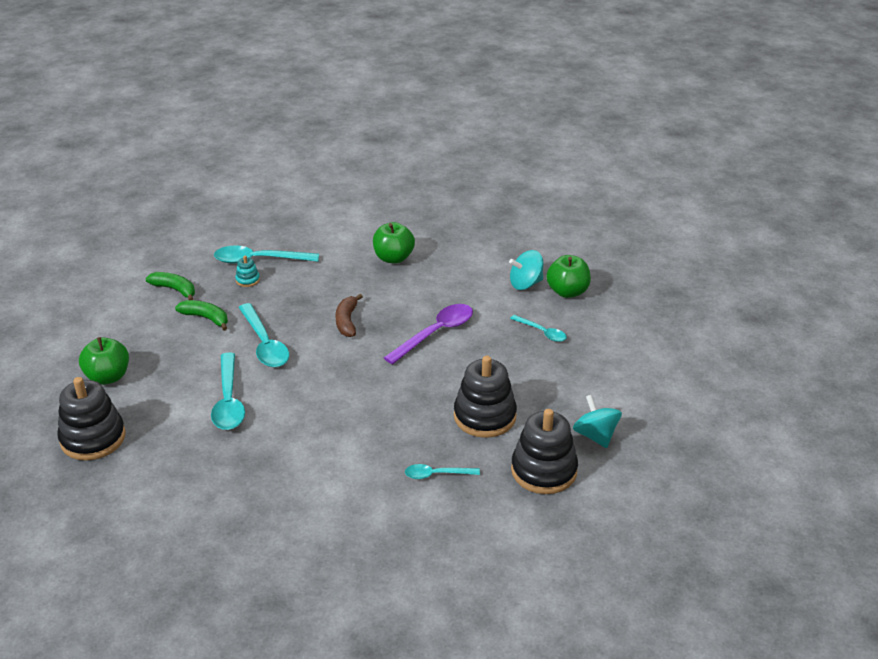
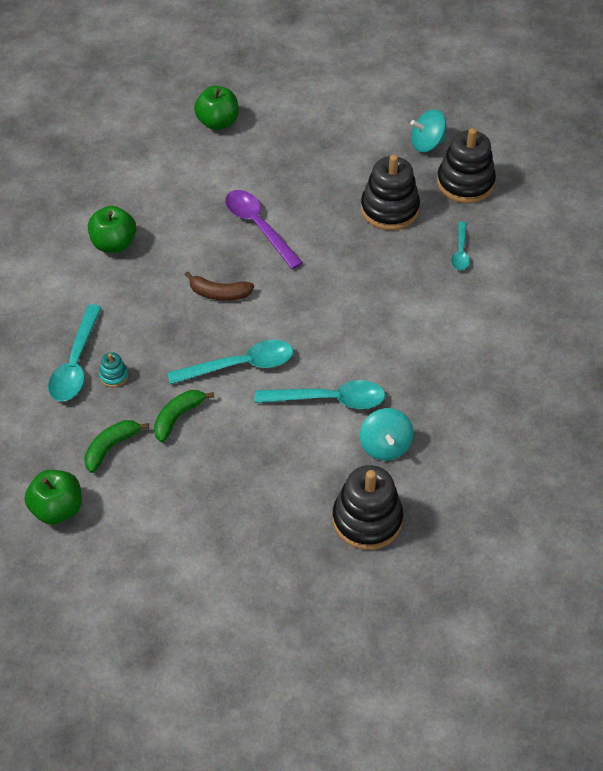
camera: 80 degrees left, 15 degrees up
green apple [79,337,129,385] -> green apple moved to [25,470,82,525]
turquoise spinning top [509,250,543,290] -> turquoise spinning top moved to [360,408,413,461]
turquoise spoon [510,315,567,342] -> none

